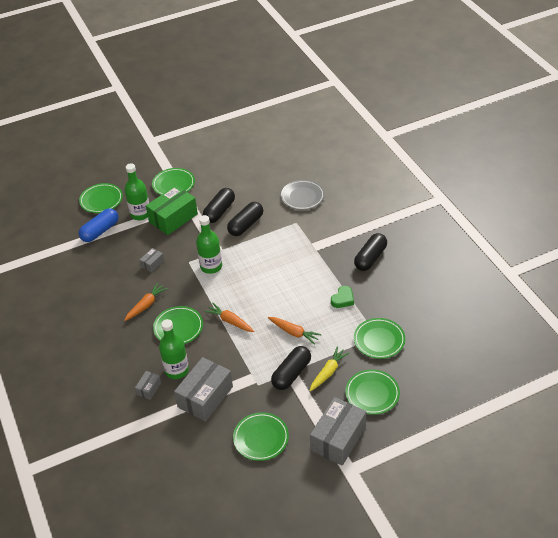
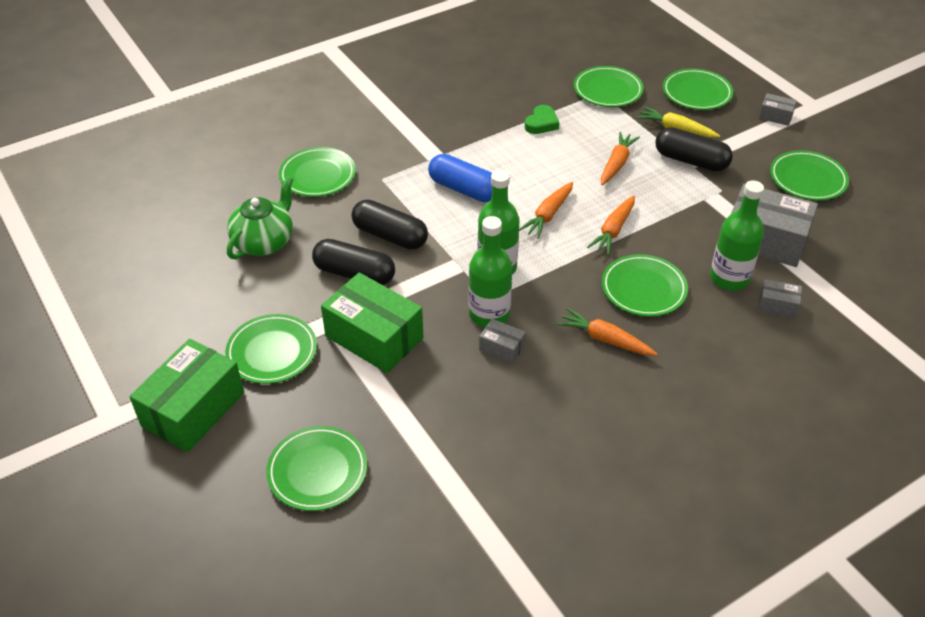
camera: 100 degrees left, 0 degrees up
blue capsule [79,208,118,242] -> blue capsule moved to [428,154,492,202]
green bottle [125,163,149,220] -> green bottle moved to [469,216,512,327]
grey plate [281,180,325,210] -> green plate [279,147,356,197]
grey box [310,397,366,466] -> grey box [759,93,797,126], size x0.46
green heart [331,286,354,308] -> green heart turned 90 degrees clockwise [525,105,559,134]
black capsule [354,233,387,271] -> none
none -> green box [129,339,244,452]
none -> green teapot [227,176,293,259]
none -> orange carrot [519,182,573,238]

